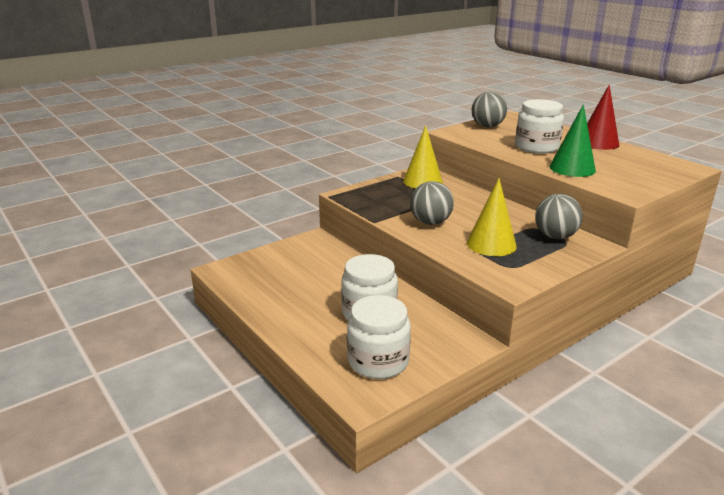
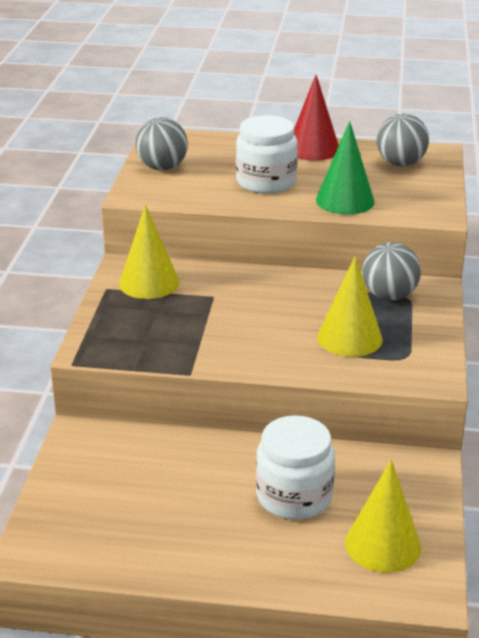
camera: 45 degrees left, 5 degrees up
white jar [347,295,411,379] -> yellow cone [345,460,421,573]
grey ball [410,181,454,225] -> grey ball moved to [377,114,429,166]

